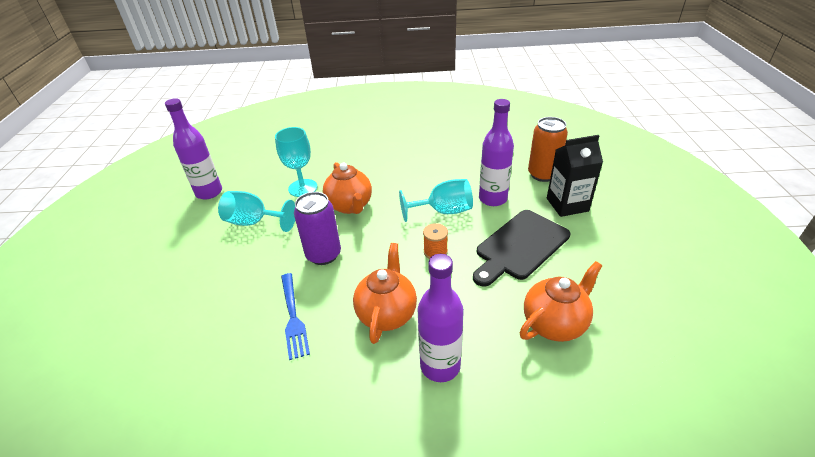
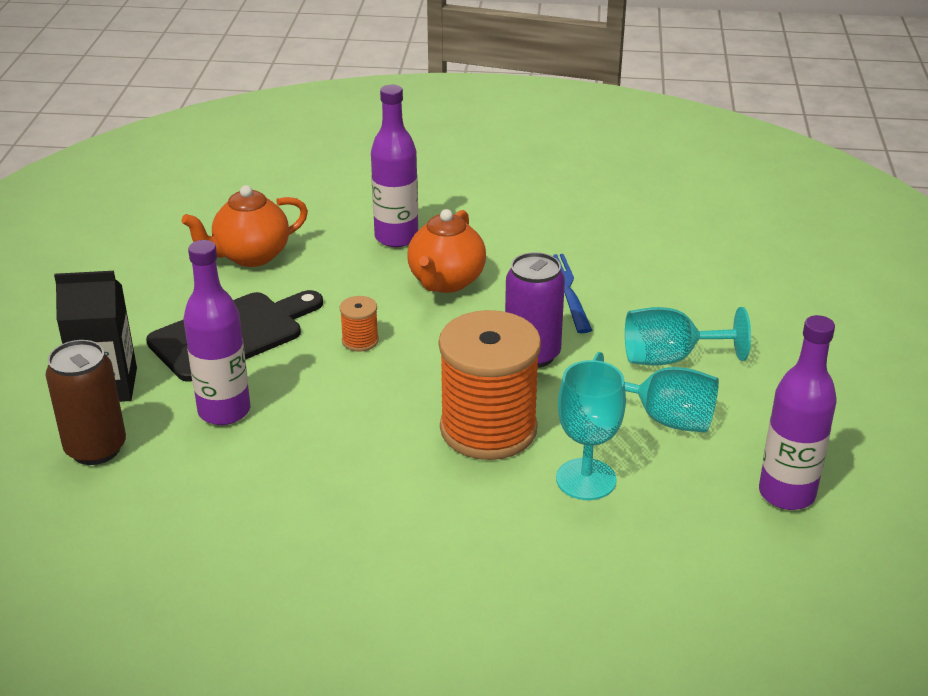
camera: 175 degrees left, 5 degrees down
orange teapot [323,162,372,214] -> orange spool [439,310,541,460]
turquoise goblet [399,179,473,222] -> turquoise goblet moved to [625,307,751,365]
orange can [528,117,568,182] -> brown can [46,340,126,465]

